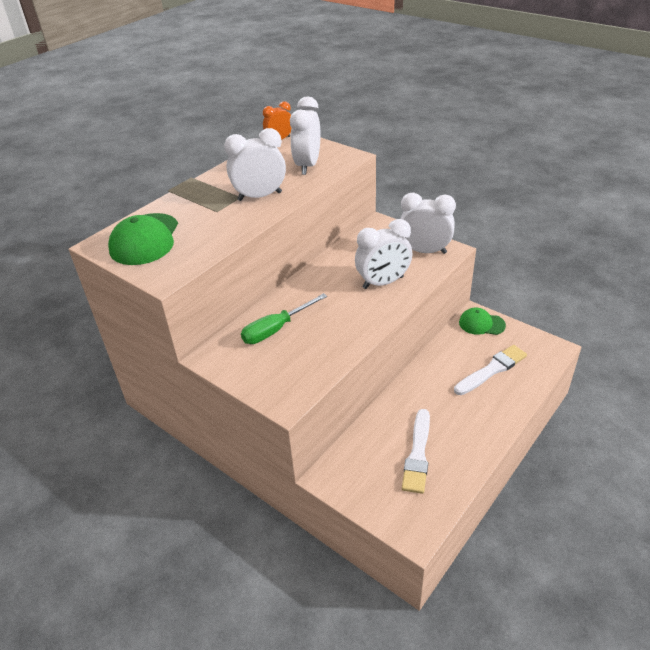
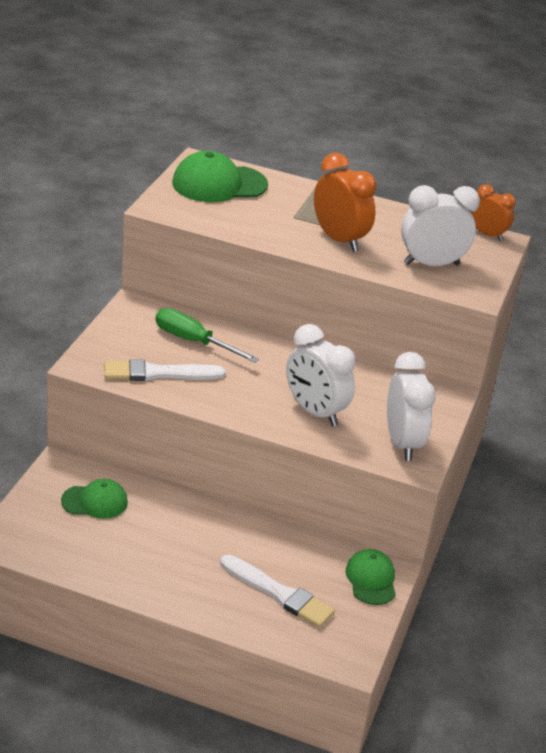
camera: 65 degrees right, 5 degrees down
white clock [224,128,286,201] -> orange clock [314,153,376,252]
white brush [402,409,430,494] -> white brush moved to [104,359,226,381]
none -> green cap [61,479,128,519]

